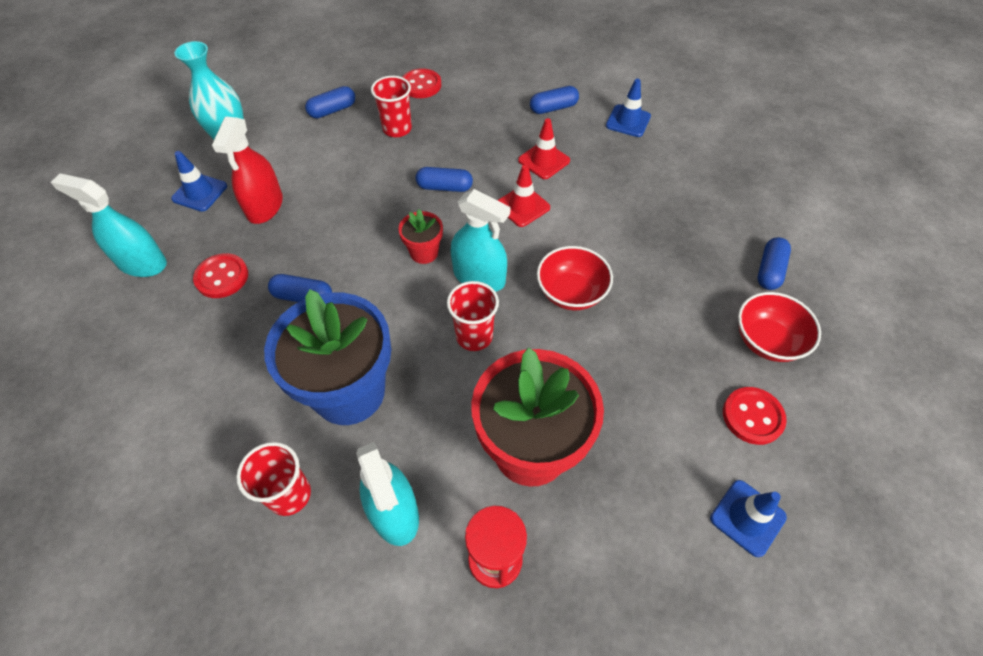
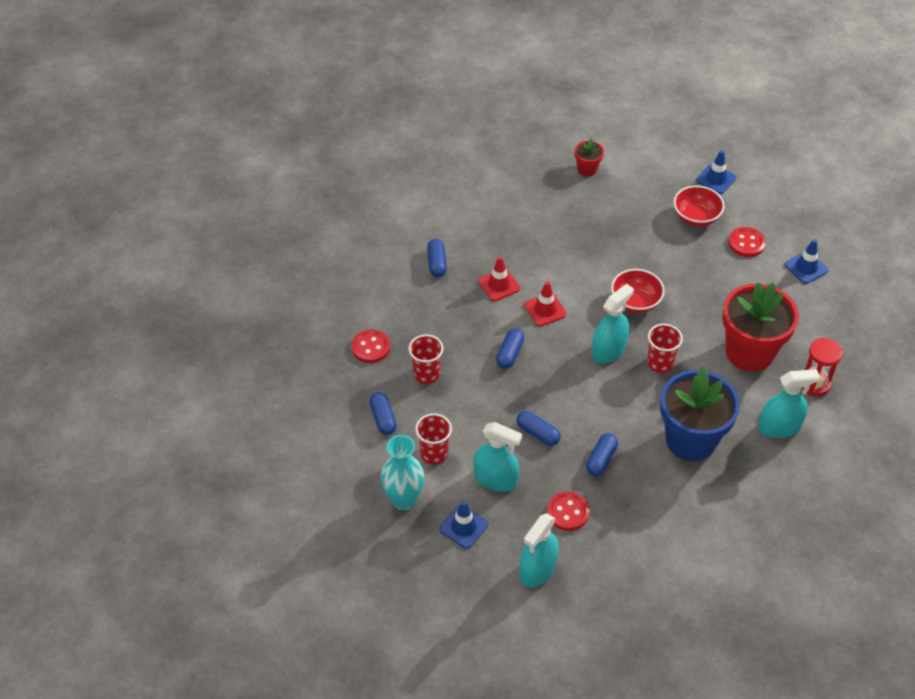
camera: 75 degrees left, 5 degrees down
red spray bottle [212,116,283,224] -> turquoise spray bottle [473,422,522,492]
red cup [236,442,311,516] -> red cup moved to [415,413,452,464]
red flower pot [398,209,443,264] -> red flower pot moved to [574,138,604,177]
blue traffic cone [606,79,651,137] -> blue traffic cone moved to [696,150,736,194]
blue capsule [758,237,791,290] -> blue capsule moved to [517,411,561,446]

